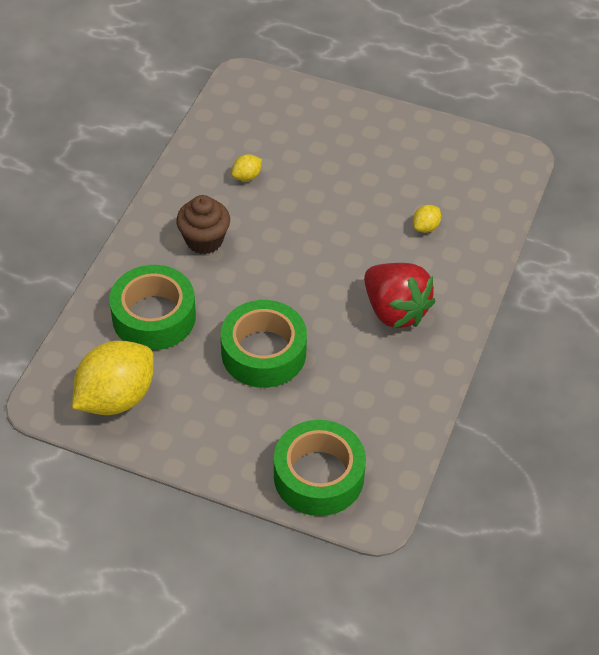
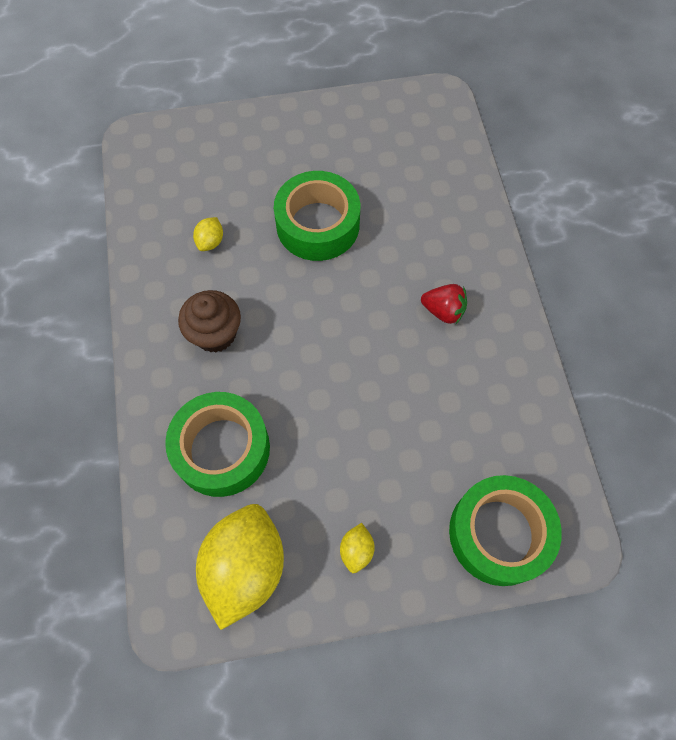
camera: 30 degrees left, 15 degrees up
green tape [221,300,307,388] -> green tape moved to [274,171,360,261]
red strawberry [364,263,435,328] -> red strawberry [421,284,467,324], size x0.55
yellow lemon [413,205,441,233] -> yellow lemon moved to [340,523,375,573]

